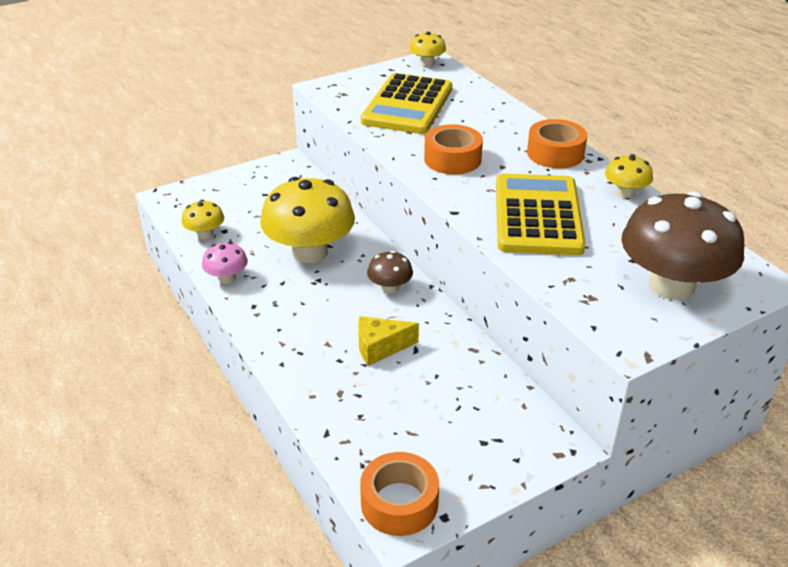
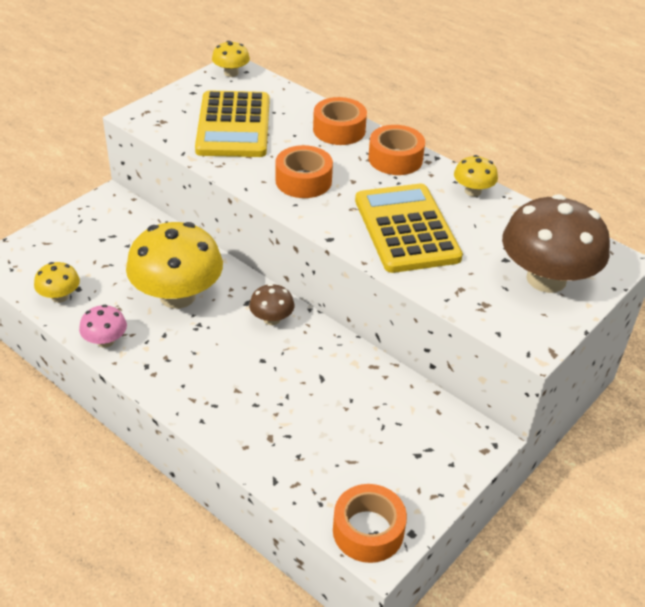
camera: 20 degrees left, 5 degrees up
yellow cheese [358,316,419,366] -> none
none -> orange tape [313,97,367,145]

